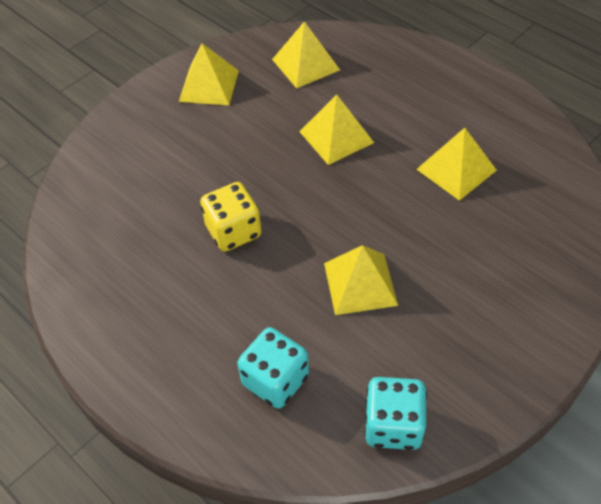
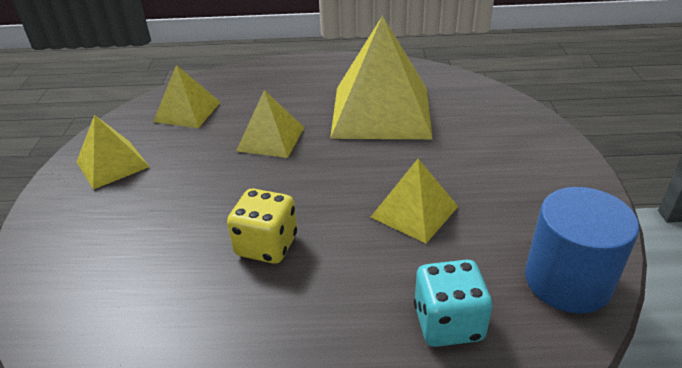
camera: 45 degrees left, 15 degrees down
turquoise dice [364,377,427,450] -> blue cylinder [525,187,639,314]
yellow pyramid [416,128,497,201] -> yellow pyramid [330,15,433,139], size x1.89

